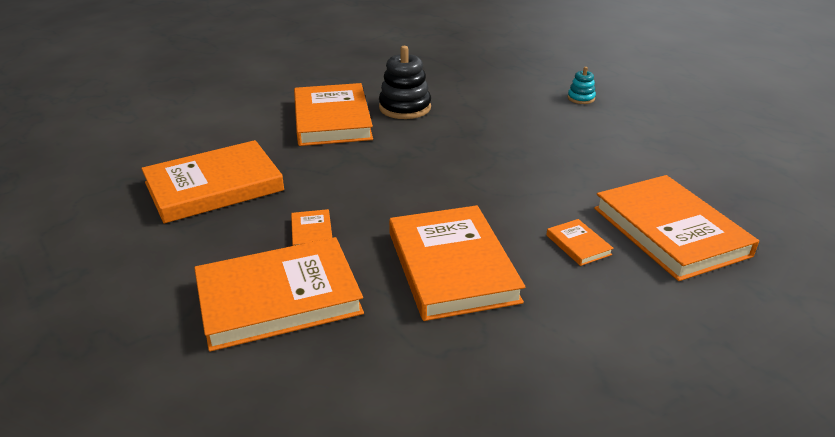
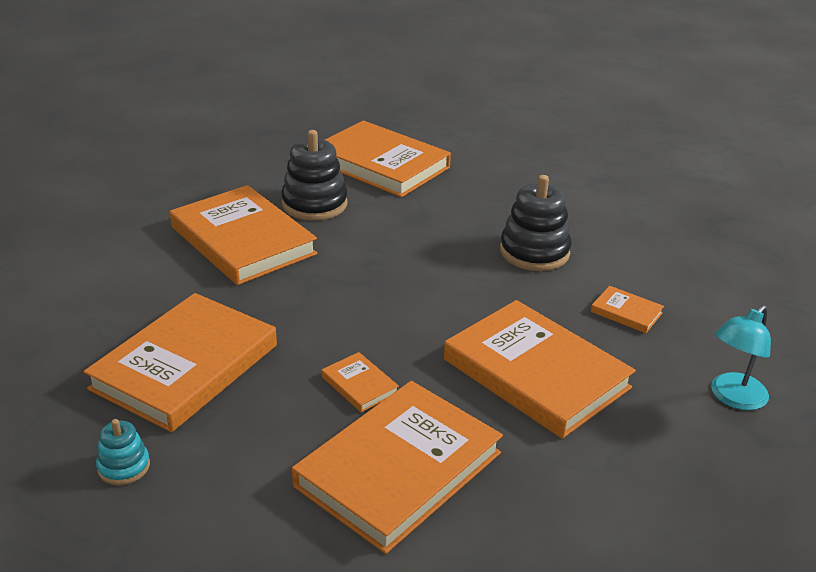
camera: 30 degrees left, 0 degrees up
turquoise stacking toy [568,67,596,104] -> turquoise stacking toy moved to [96,419,150,485]
orange book [594,175,759,281] -> orange book moved to [325,120,451,197]
none -> black stacking toy [500,175,572,271]
none -> turquoise lamp [711,305,771,410]

